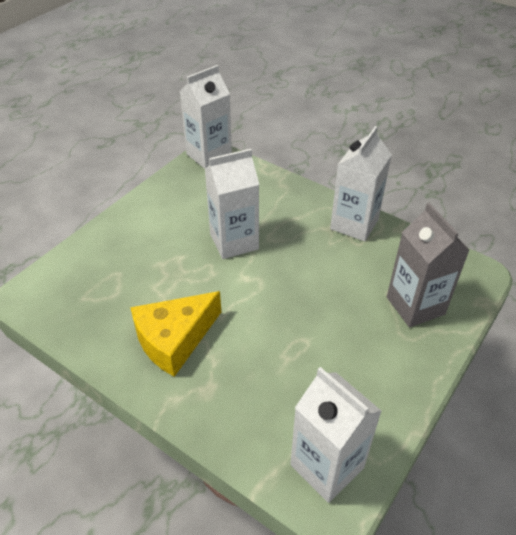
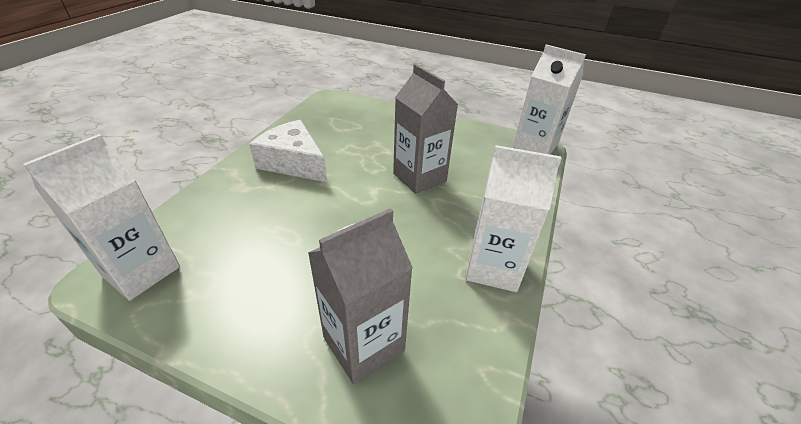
camera: 75 degrees right, 5 degrees down
yellow cheese [130,291,221,377] -> white cheese [249,120,327,182]
white carton [205,149,259,259] -> grey carton [393,64,458,194]

